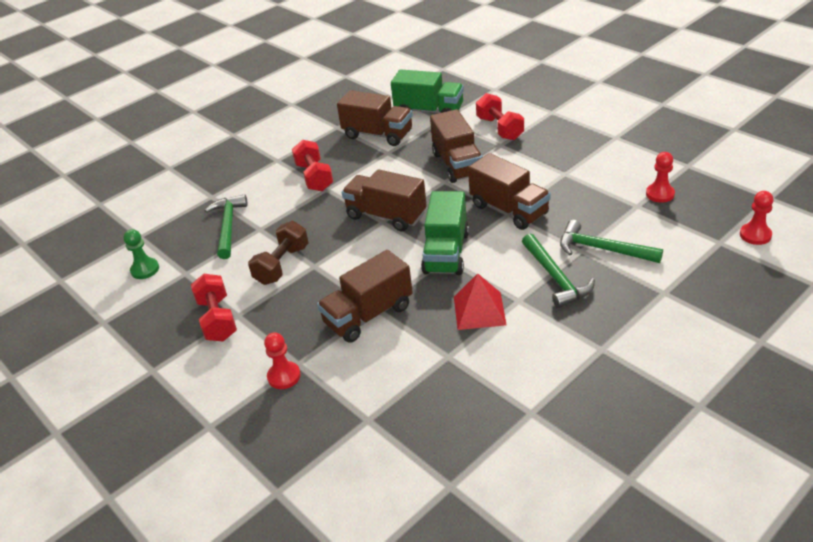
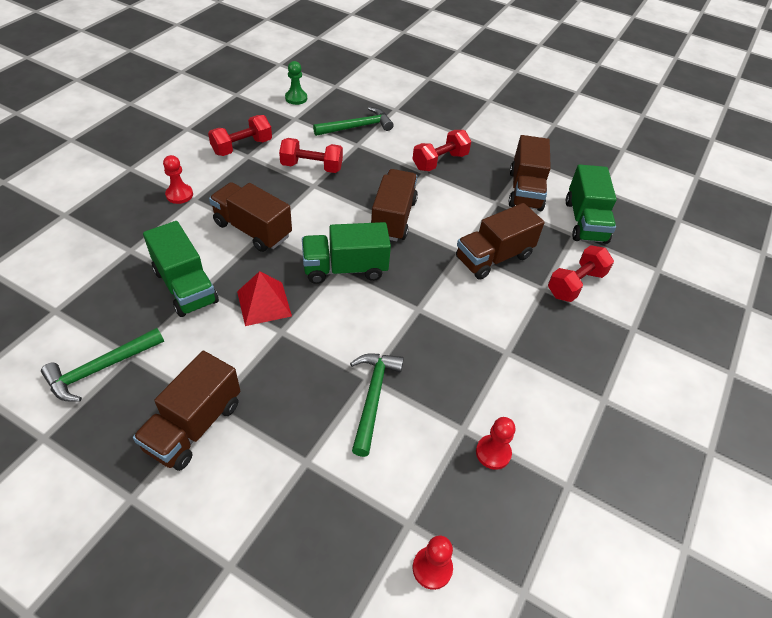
camera: 65 degrees right, 10 degrees up
brown dumbbell [248,221,309,285] -> red dumbbell [279,138,343,173]
brown truck [468,153,551,230] -> brown truck moved to [133,351,240,471]
green hammer [522,234,595,308] -> green hammer moved to [41,328,164,402]
none -> green truck [143,221,219,317]

